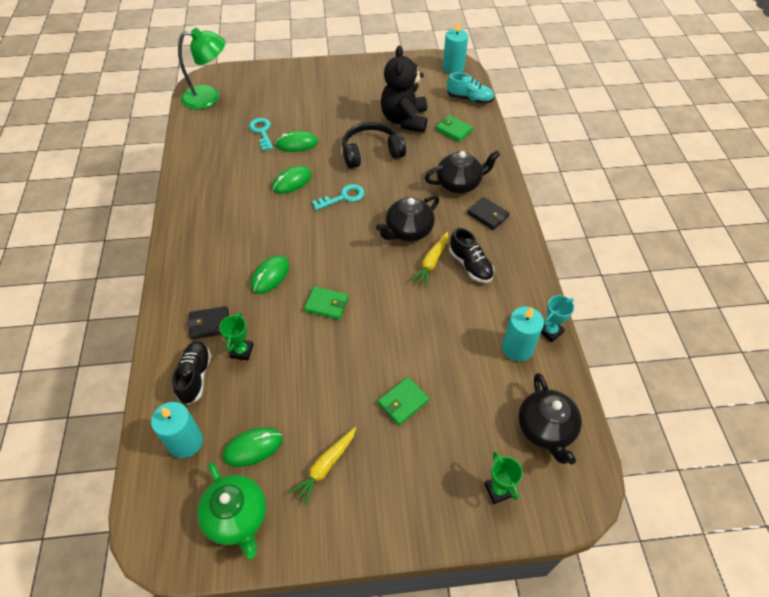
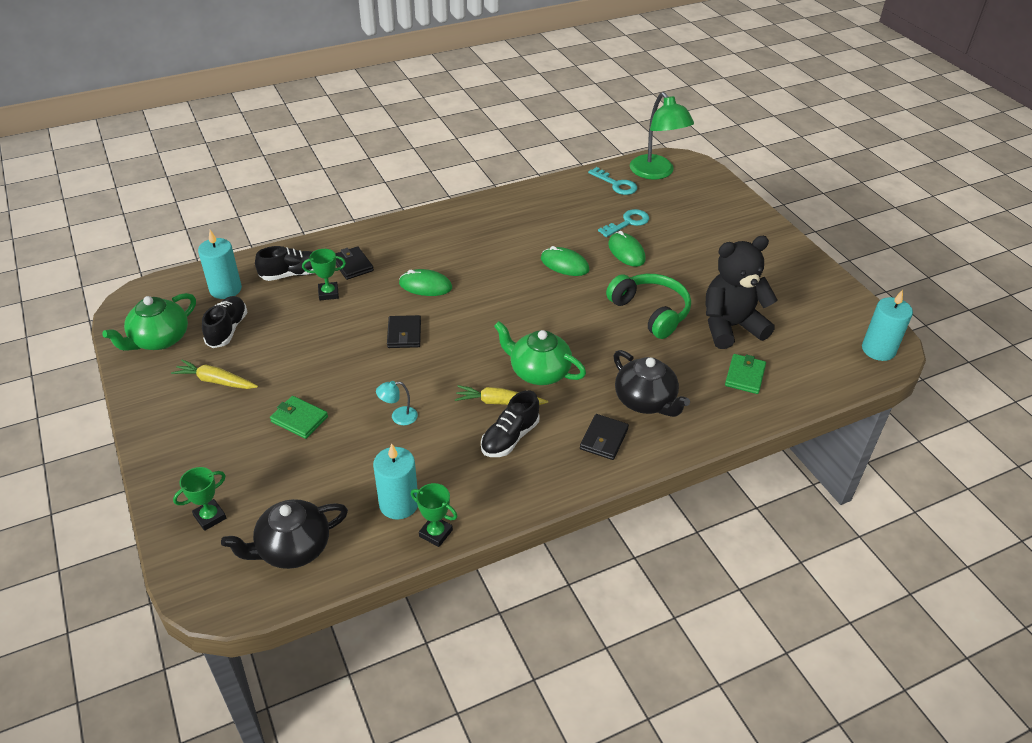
camera: 70 degrees right, 10 degrees down
green mouse [223,428,282,467] -> black shoe [202,296,247,348]
green wallet [304,286,349,320] -> black wallet [387,315,421,348]
turquoise key [312,184,364,210] -> turquoise key moved to [588,167,637,195]
black headphones [342,122,406,169] -> green headphones [606,274,691,339]
black teapot [376,195,439,241] -> green teapot [494,321,586,385]
turquoise shoe [447,72,494,104] -> none
turquoise trophy [541,295,574,342] -> green trophy [411,483,457,547]
none -> turquoise lamp [376,381,418,425]

